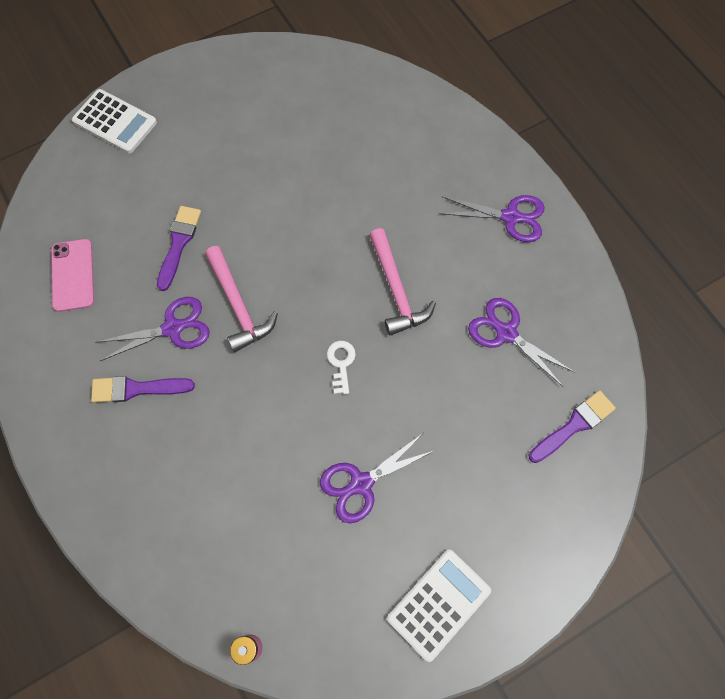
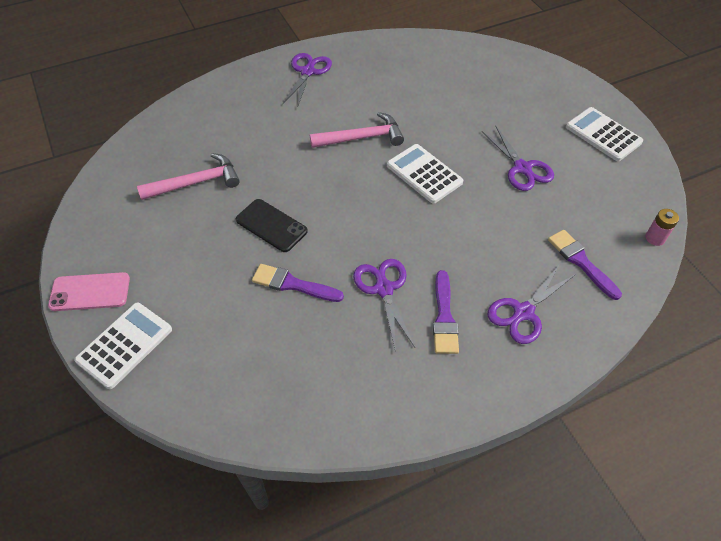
camera: 85 degrees left, 15 degrees down
pink phone [51,239,94,312] -> pink phone moved to [48,272,130,311]
pink hammer [205,246,278,352] -> pink hammer moved to [137,153,240,200]
white key [327,341,356,394] -> white calculator [387,144,463,204]
purple scissors [468,298,574,387] -> purple scissors moved to [487,264,576,344]
purple brush [529,390,616,463] -> purple brush moved to [548,230,622,300]
none -> black phone [236,199,308,252]

